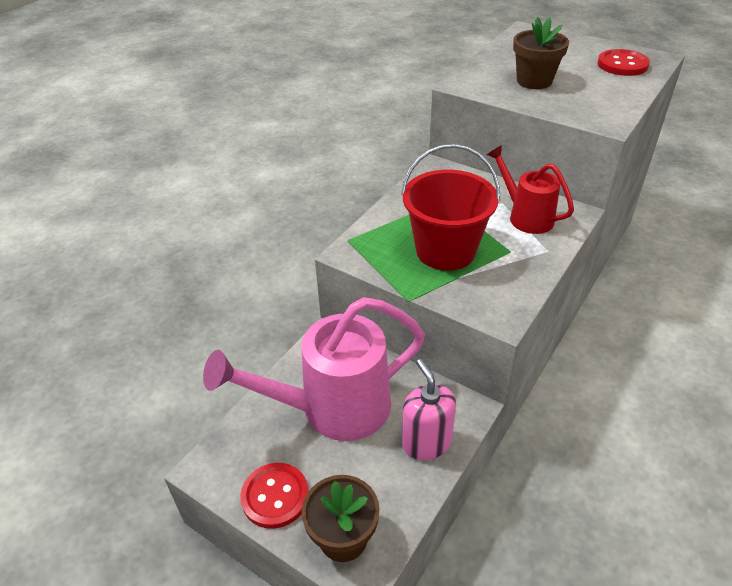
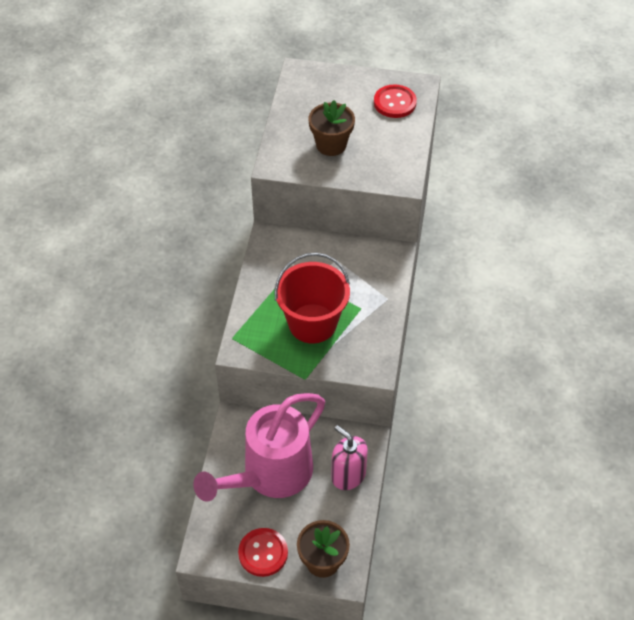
camera: 25 degrees left, 10 degrees up
red watering can [487,145,574,234] -> none

